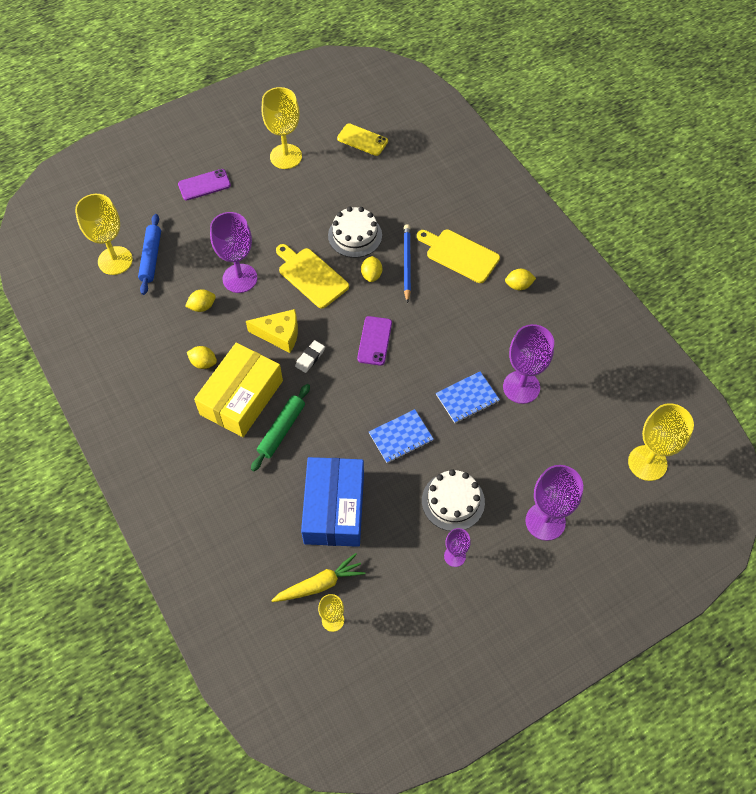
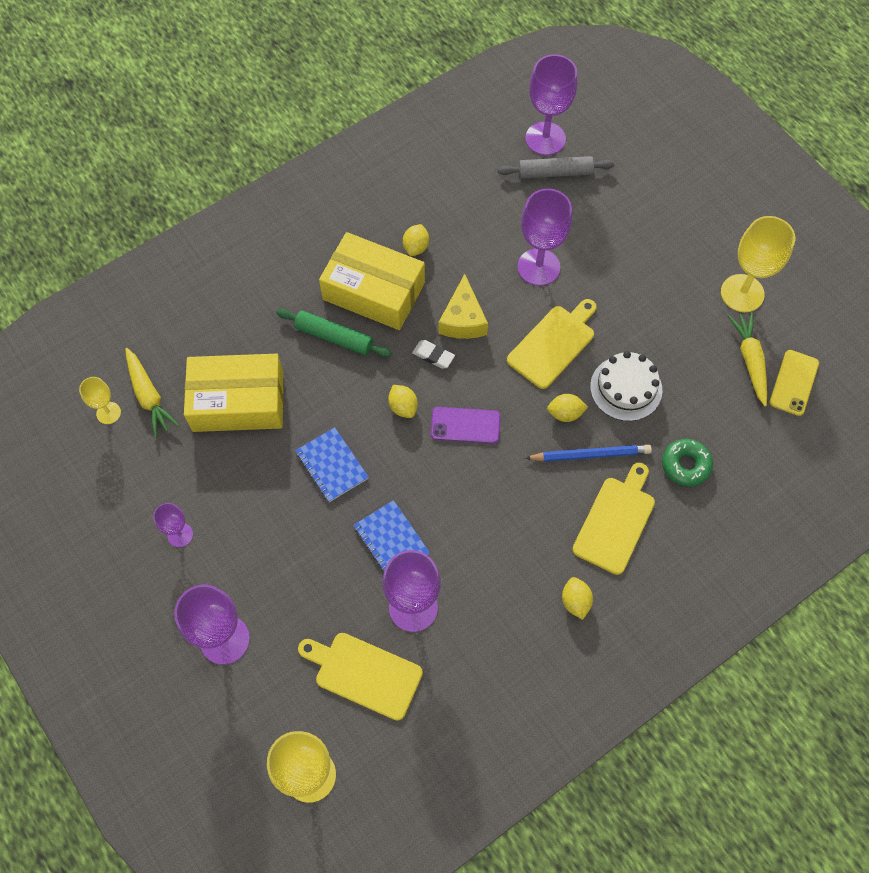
camera: 85 degrees right, 5 degrees up
yellow goblet [75,194,133,275] -> purple goblet [525,54,577,155]
blue rolling pin [138,214,161,295] -> grey rolling pin [498,156,614,179]
purple phone [178,169,231,200] -> none
yellow lemon [185,289,216,312] -> yellow lemon moved to [388,385,418,418]
blue box [301,457,364,547] -> yellow box [184,354,283,432]
white cake [422,469,485,531] -> none
none -> yellow cutting board [298,633,423,721]
none -> green donut [662,439,713,487]
none -> yellow carrot [728,312,767,406]

